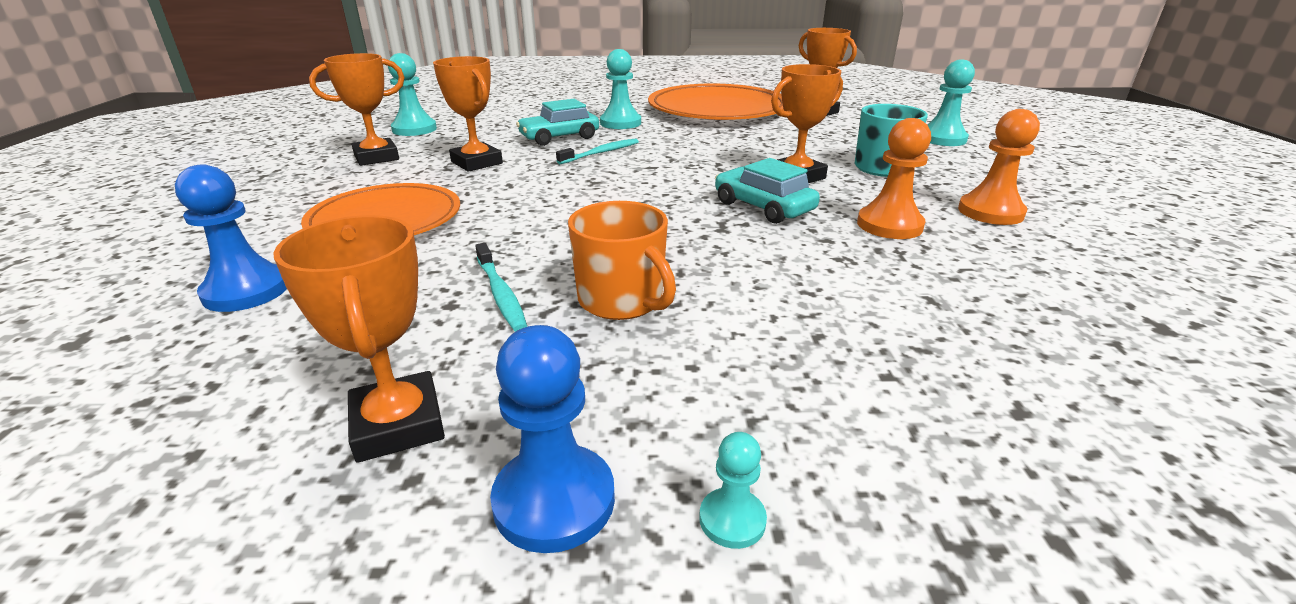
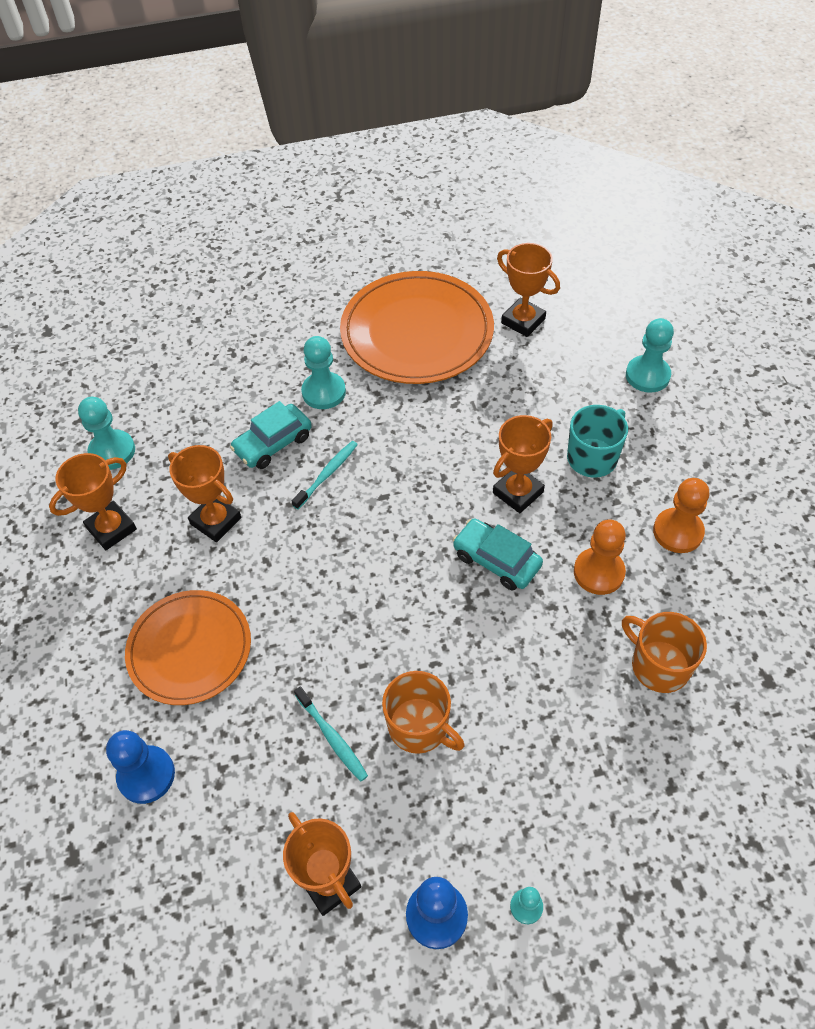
camera: 10 degrees left, 25 degrees up
none -> orange mug [622,612,707,693]

